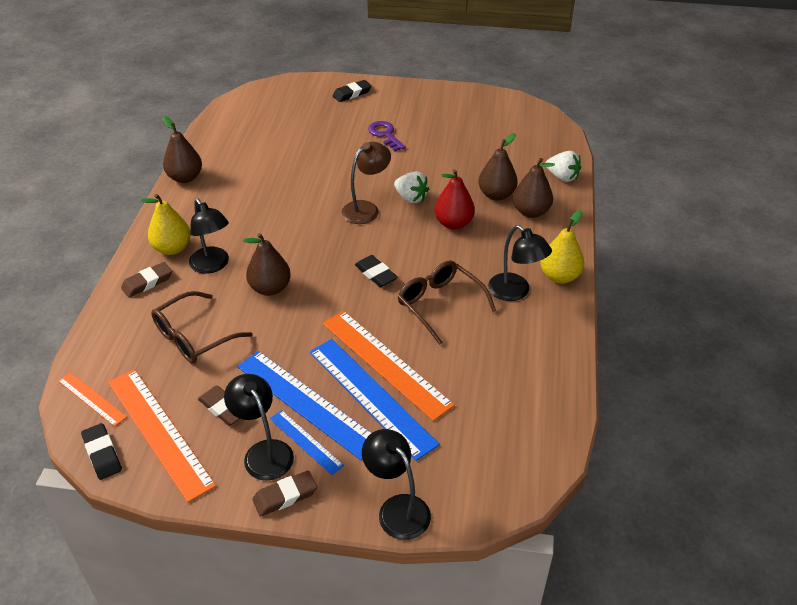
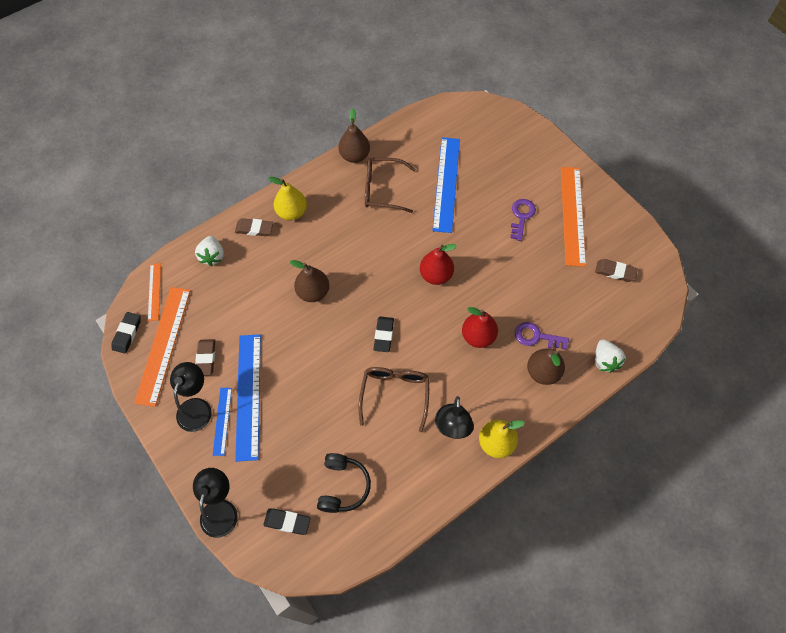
camera: 45 degrees right, 20 degrees up
brown glasses [151,291,253,363] -> brown glasses moved to [365,158,415,213]
black lamp [189,199,229,274] -> none
brown eraser [252,470,317,517] -> brown eraser moved to [595,259,638,282]
blue ruler [310,339,440,461] -> blue ruler moved to [432,137,460,233]
orange ruler [323,311,455,421] -> orange ruler moved to [561,167,586,267]
black eraser [332,80,372,102] -> black eraser moved to [263,508,311,535]
brown lamp [341,142,391,224] -> red pear [420,244,457,285]
white strawberry [394,172,429,204] -> white strawberry moved to [195,236,224,266]
brown pear [478,133,518,201] -> purple key [515,322,569,350]
none -> black headphones [317,453,371,513]

